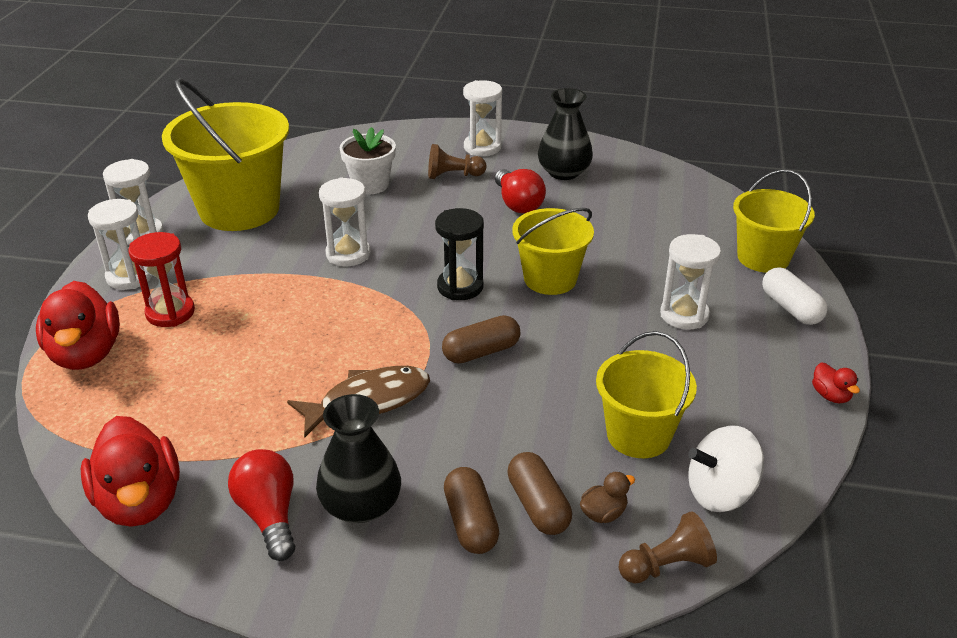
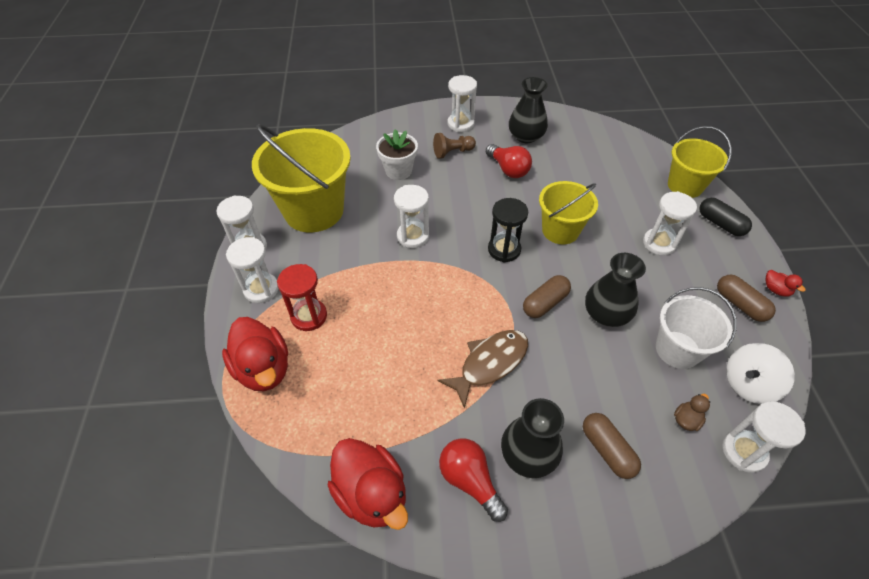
camera: 15 degrees left, 15 degrees up
brown capsule [507,452,572,535] -> brown capsule moved to [717,275,776,322]
yellow bucket [596,331,697,458] -> white bucket [656,287,737,369]
brown pawn [619,511,717,583] -> white hourglass [722,401,805,473]
white capsule [762,267,828,325] -> black capsule [699,198,752,236]
none -> black vase [585,253,646,327]

